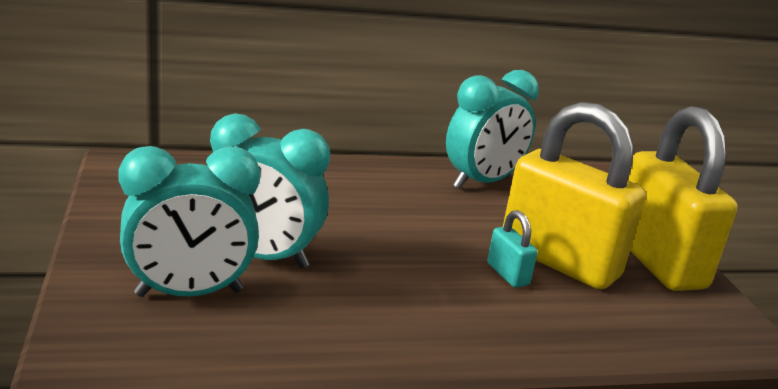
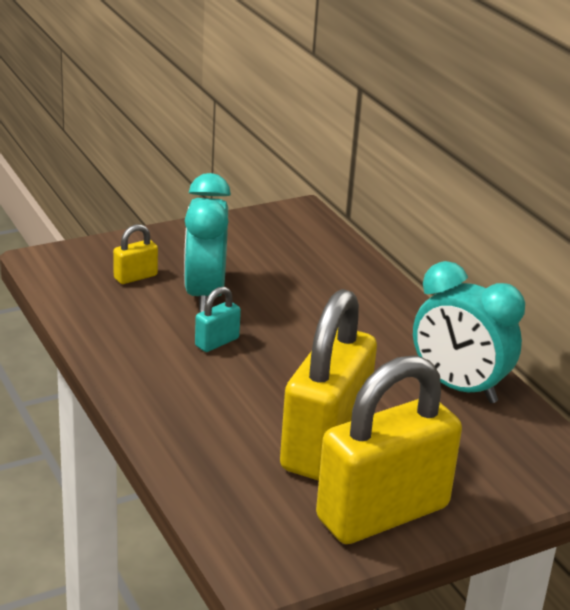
camera: 75 degrees right, 5 degrees up
turquoise clock [118,146,260,297] -> yellow padlock [113,224,158,284]
turquoise padlock [487,210,538,288] -> turquoise padlock moved to [195,286,241,352]

